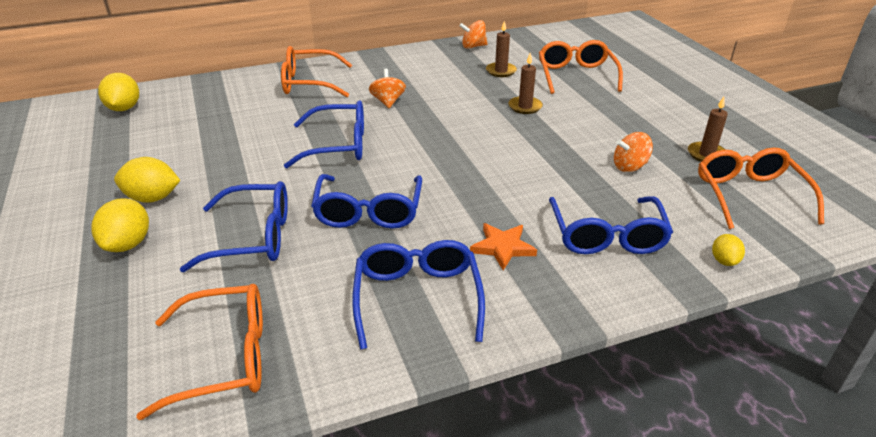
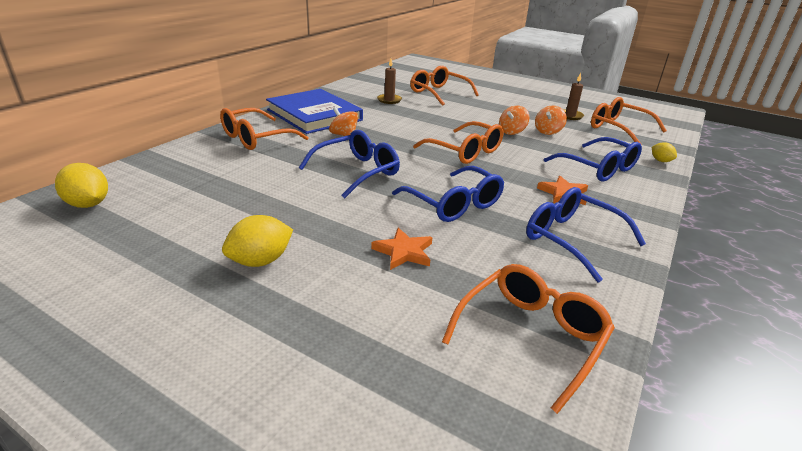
camera: 40 degrees left, 5 degrees down
yellow lemon [91,198,149,252] -> none
blue glasses [180,181,288,272] -> orange star [371,228,432,270]
orange spinning top [459,20,488,49] -> orange spinning top moved to [499,106,530,135]
brown candle [509,53,543,114] -> none
none -> blue book [266,89,363,134]
none -> orange glasses [413,121,503,164]

